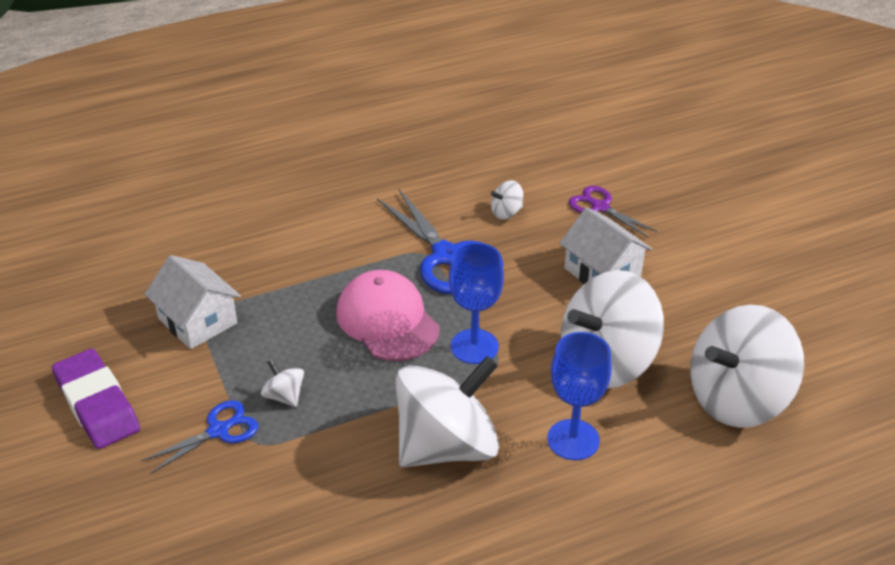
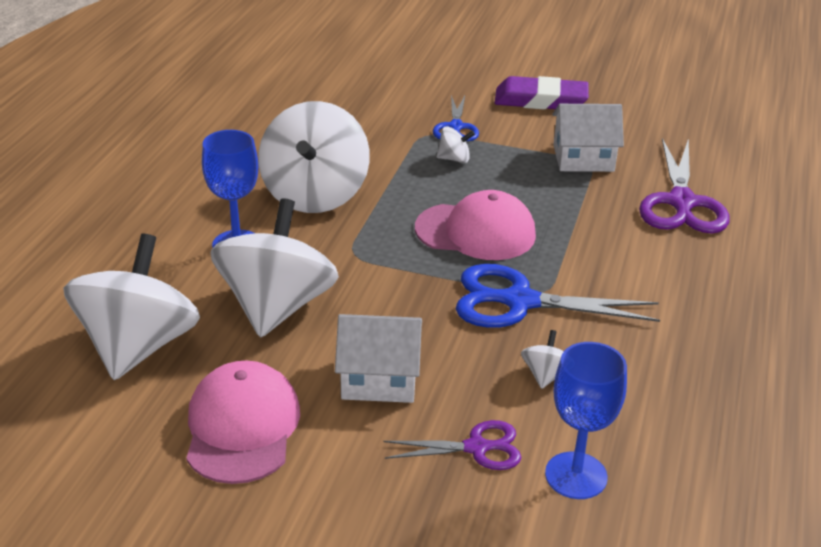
camera: 130 degrees right, 5 degrees down
blue goblet [449,242,504,364] -> blue goblet moved to [545,342,627,499]
none -> pink cap [186,361,300,484]
none -> purple scissors [639,138,730,234]

